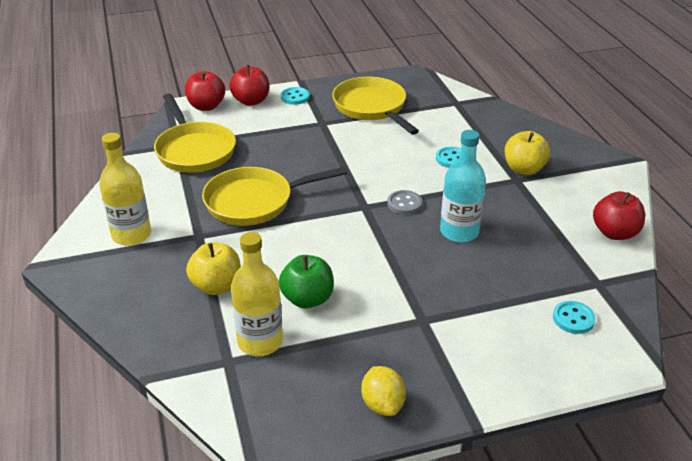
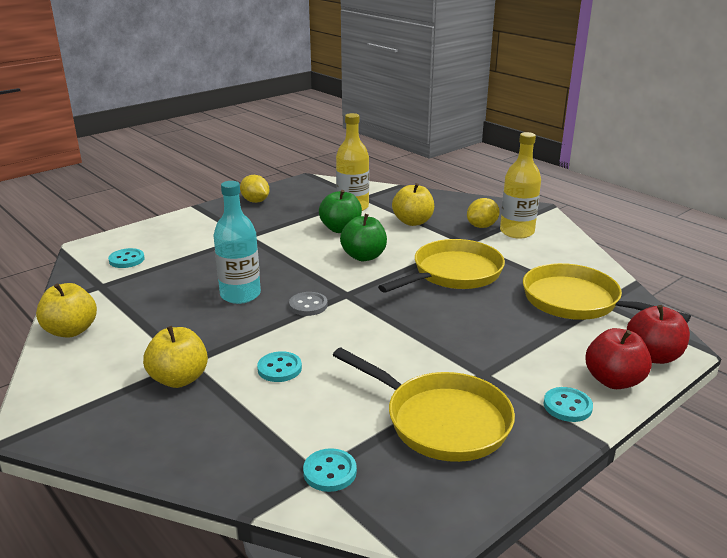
camera: 155 degrees right, 10 degrees down
red apple [593,191,645,240] -> yellow apple [36,283,97,337]
none -> turquoise button [303,448,357,492]
none -> green apple [340,214,387,261]
none -> yellow lemon [467,198,500,228]

